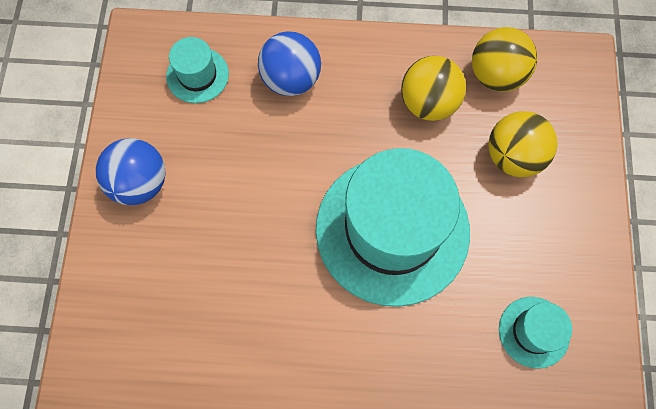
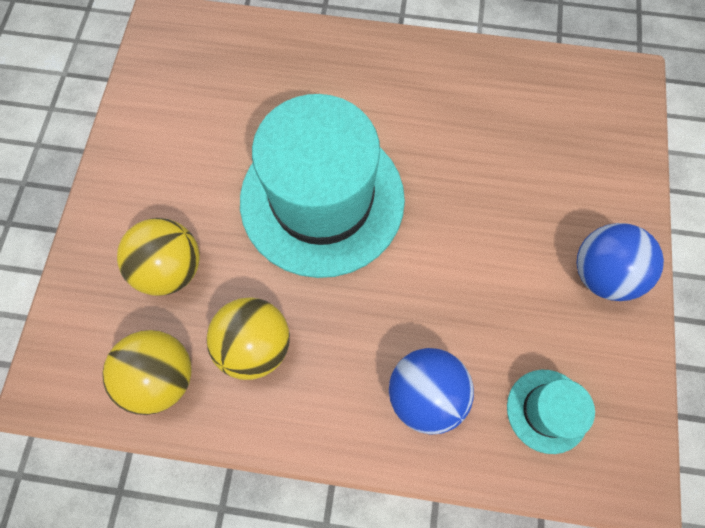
camera: 175 degrees left, 0 degrees up
turquoise hat [499,297,572,368] -> none

